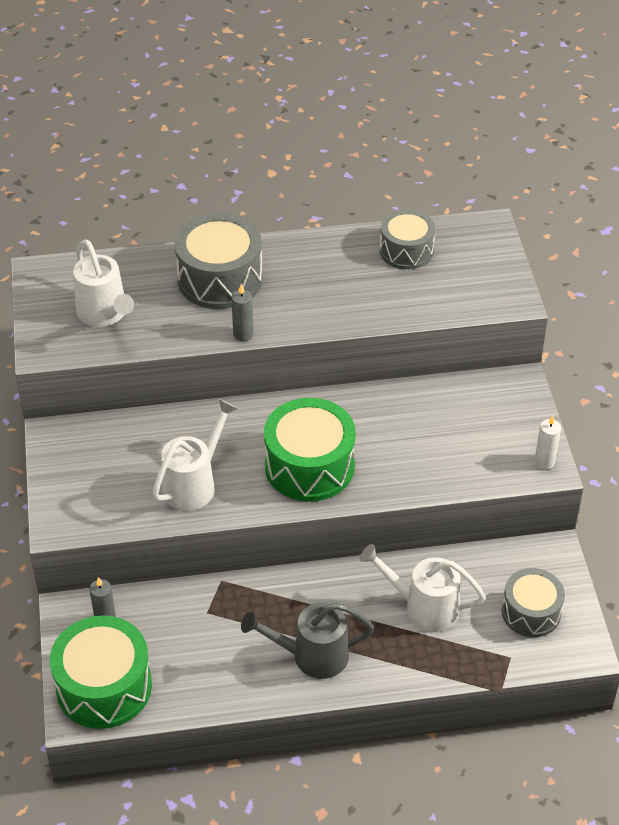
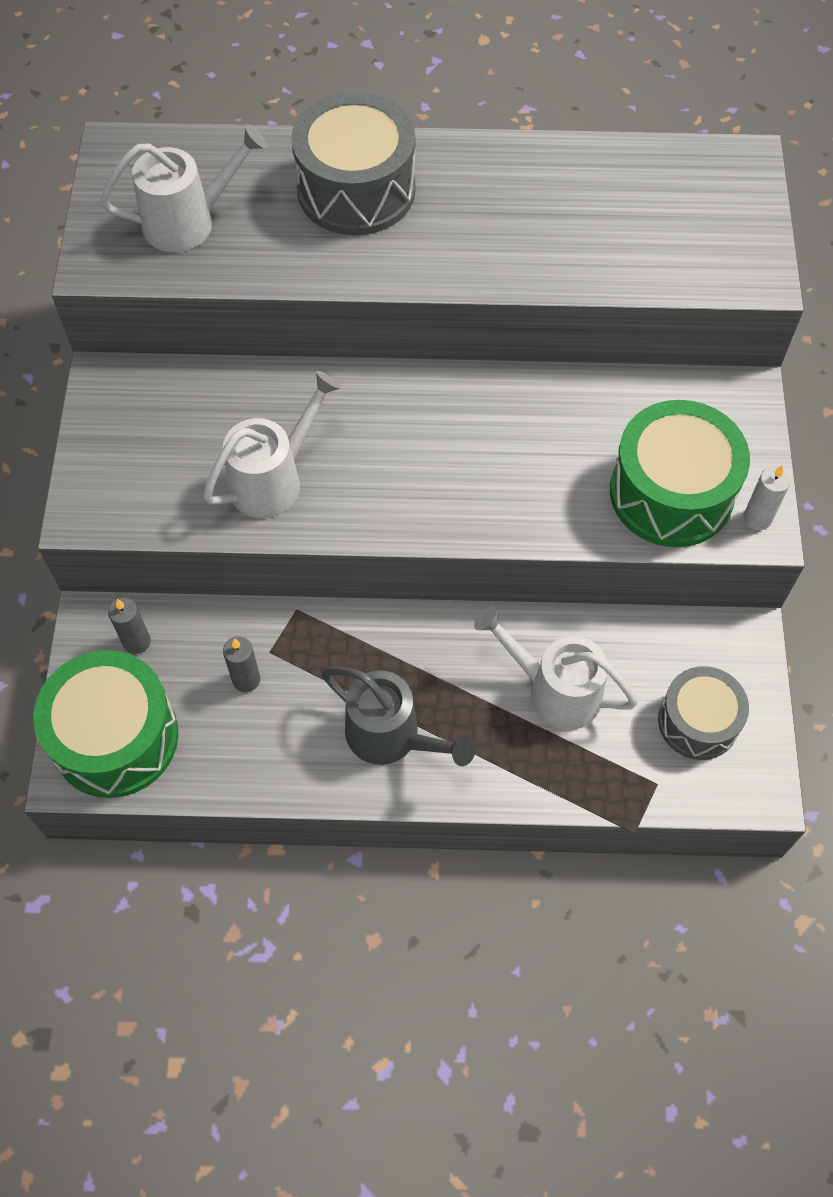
camera: 10 degrees right, 15 degrees up
white watering can [73,239,134,327] -> white watering can turned 90 degrees counterclockwise [100,124,267,252]
grey candle [231,284,254,341] -> grey candle moved to [223,636,260,692]
grey watering can [241,603,374,679] -> grey watering can turned 150 degrees counterclockwise [322,667,476,766]
green drum [264,398,356,502] -> green drum moved to [610,400,750,547]
grey drum [380,209,435,270] -> none

